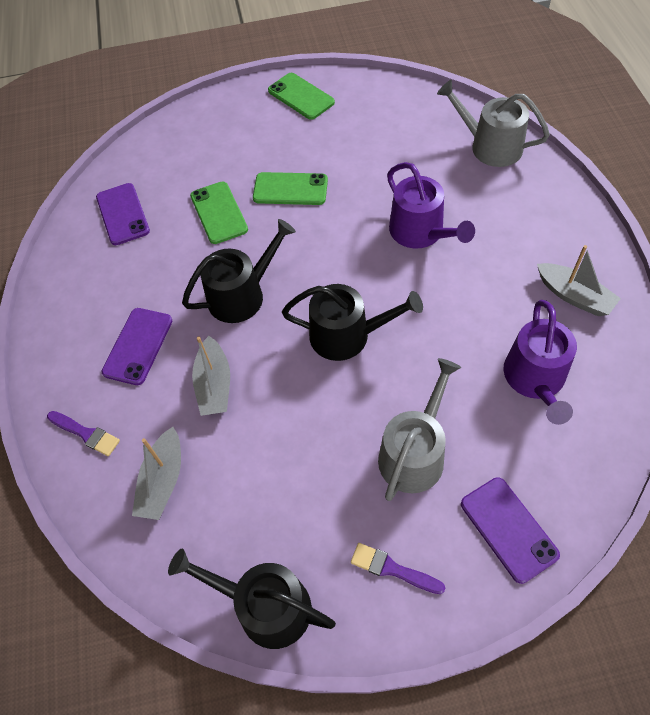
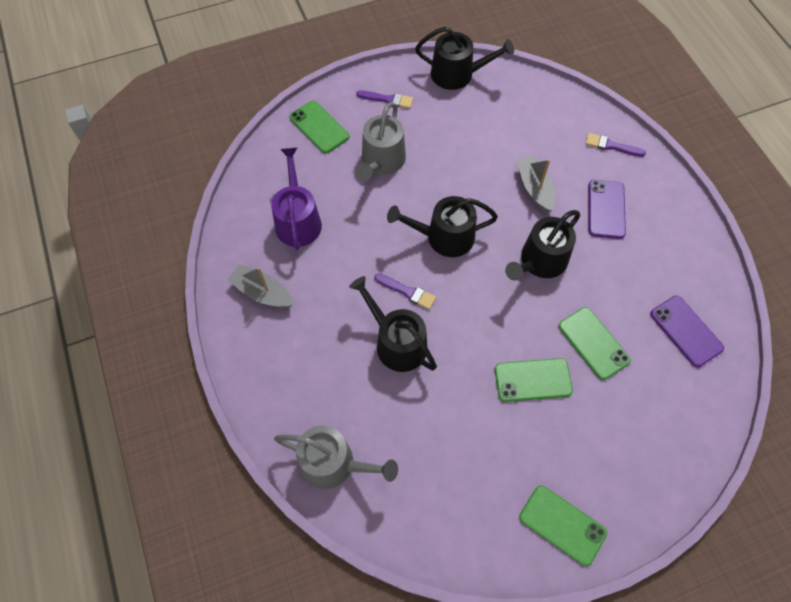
camera: 165 degrees right, 5 degrees up
grey boat [132,427,181,520] -> none
purple watering can [387,162,475,249] -> black watering can [349,276,437,372]
purple phone [461,477,560,584] -> green phone [289,101,350,154]
none -> purple brush [374,274,436,310]

